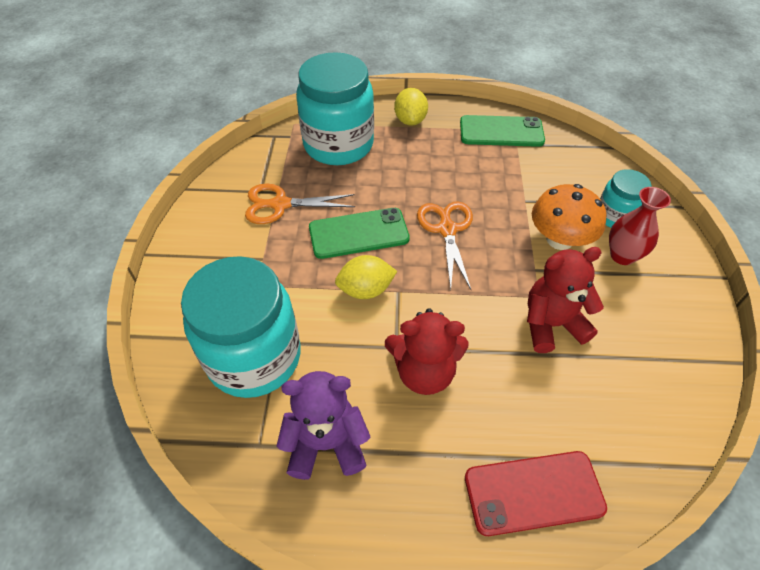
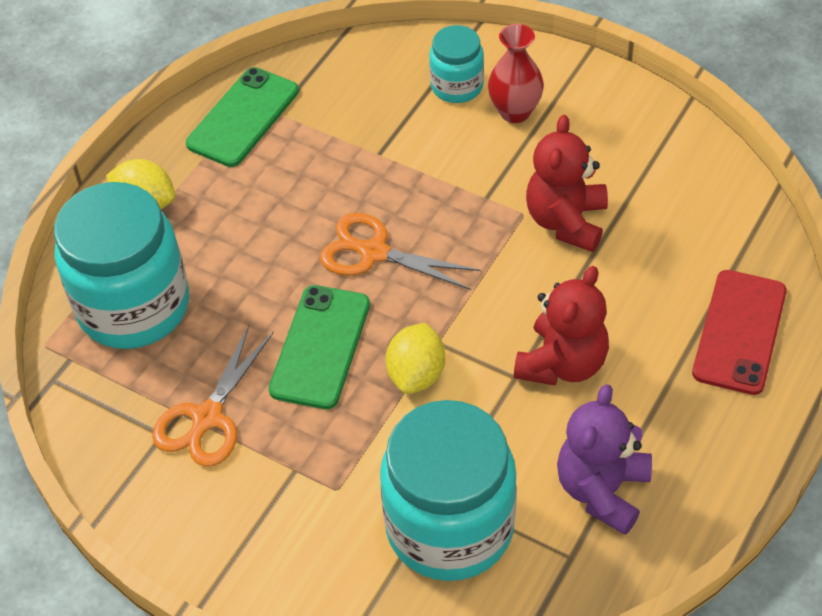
camera: 60 degrees left, 0 degrees up
orange mushroom [532,184,606,250] -> none

